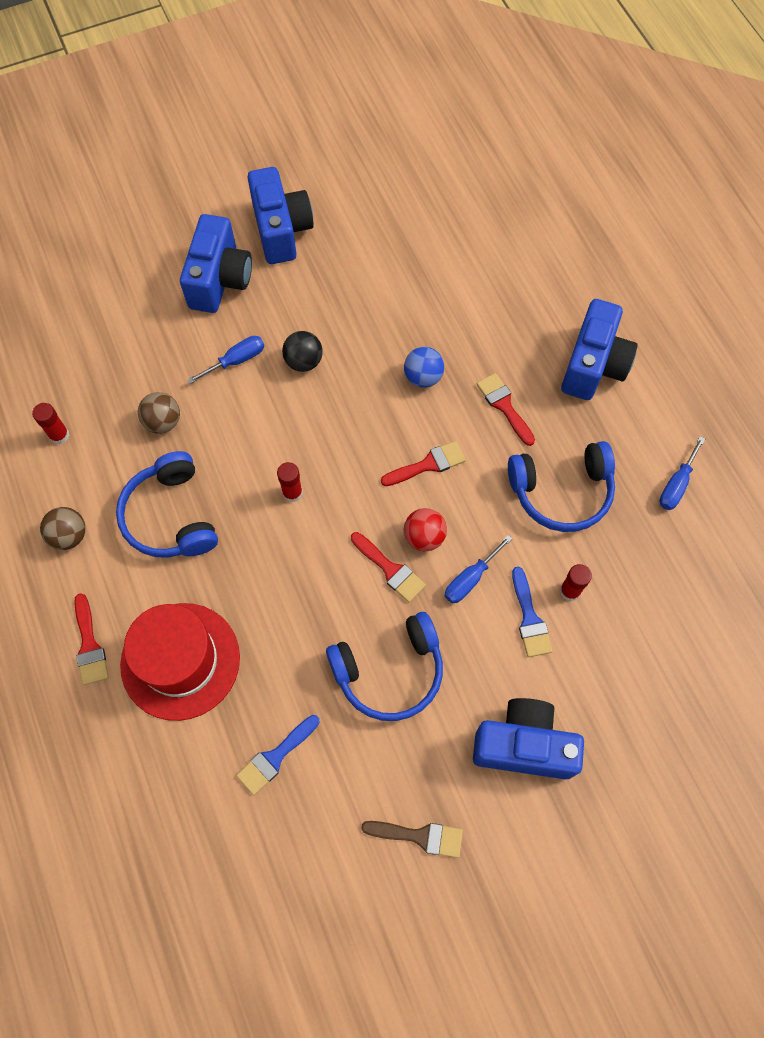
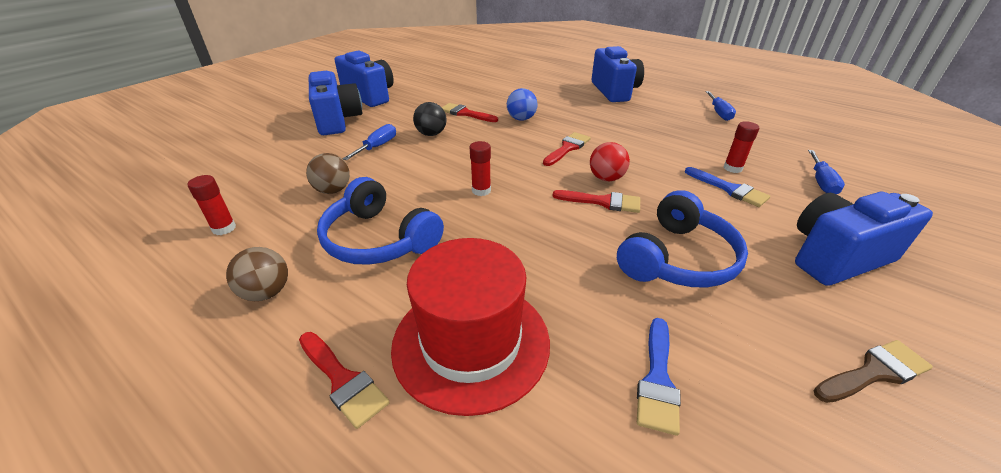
camera: 30 degrees left, 30 degrees down
blue screwdriver [445,535,513,603] -> blue screwdriver moved to [808,150,845,194]
red brush [477,373,535,446] -> red brush moved to [442,103,498,122]
blue headphones [508,441,615,532] -> none

